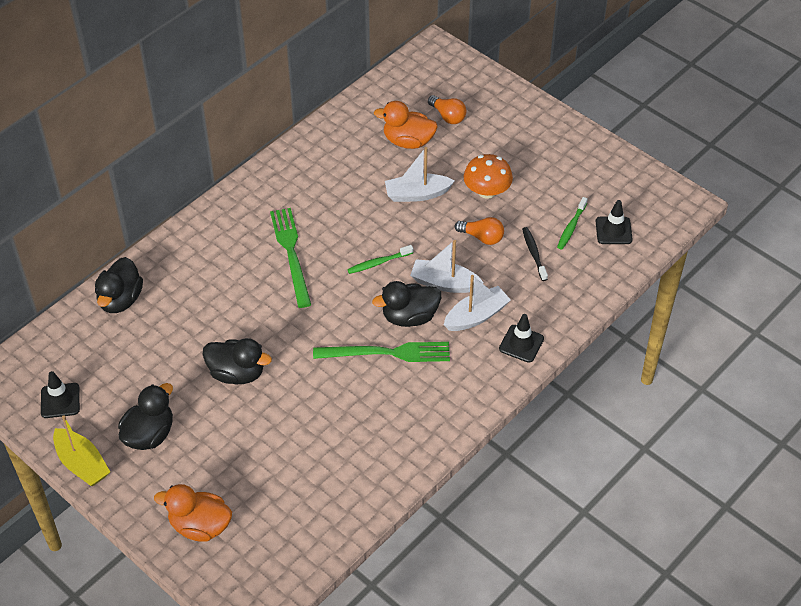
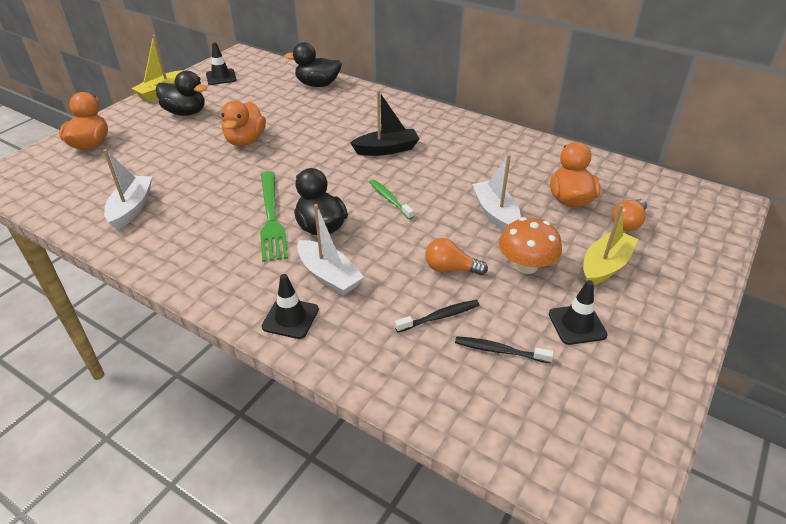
camera: 80 degrees right, 10 degrees down
black duck [202,338,272,384] -> orange duck [221,101,266,146]
green fork [270,208,311,308] -> black boat [350,90,420,156]
white boat [410,240,484,293] -> white boat moved to [103,149,152,230]
orange light bulb [455,217,504,245] -> orange light bulb turned 90 degrees clockwise [425,238,488,275]
green toothbrush [557,197,588,250] -> black toothbrush [455,336,554,363]
black traffic cone [596,200,633,244] -> black traffic cone moved to [549,280,608,345]
none -> yellow boat [583,204,639,285]

